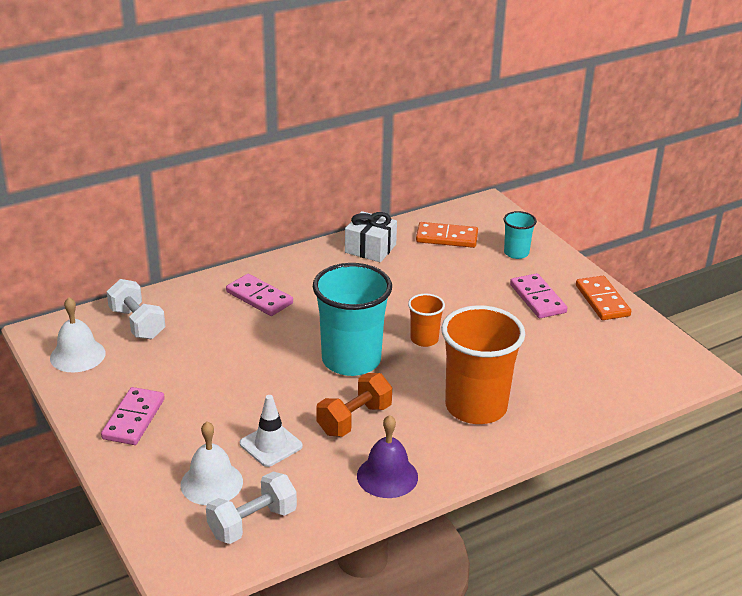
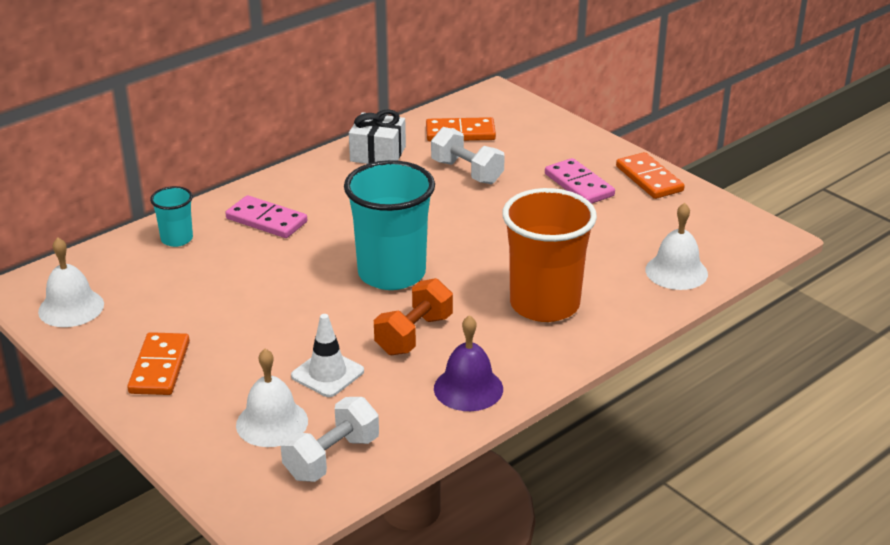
camera: 10 degrees left, 0 degrees up
pink domino [101,387,165,445] -> orange domino [127,332,190,395]
white dumbbell [107,279,165,340] -> white dumbbell moved to [431,127,505,184]
orange cup [408,294,445,347] -> none
turquoise cup [504,211,537,259] -> turquoise cup moved to [150,186,193,247]
none -> white bell [645,203,708,290]

